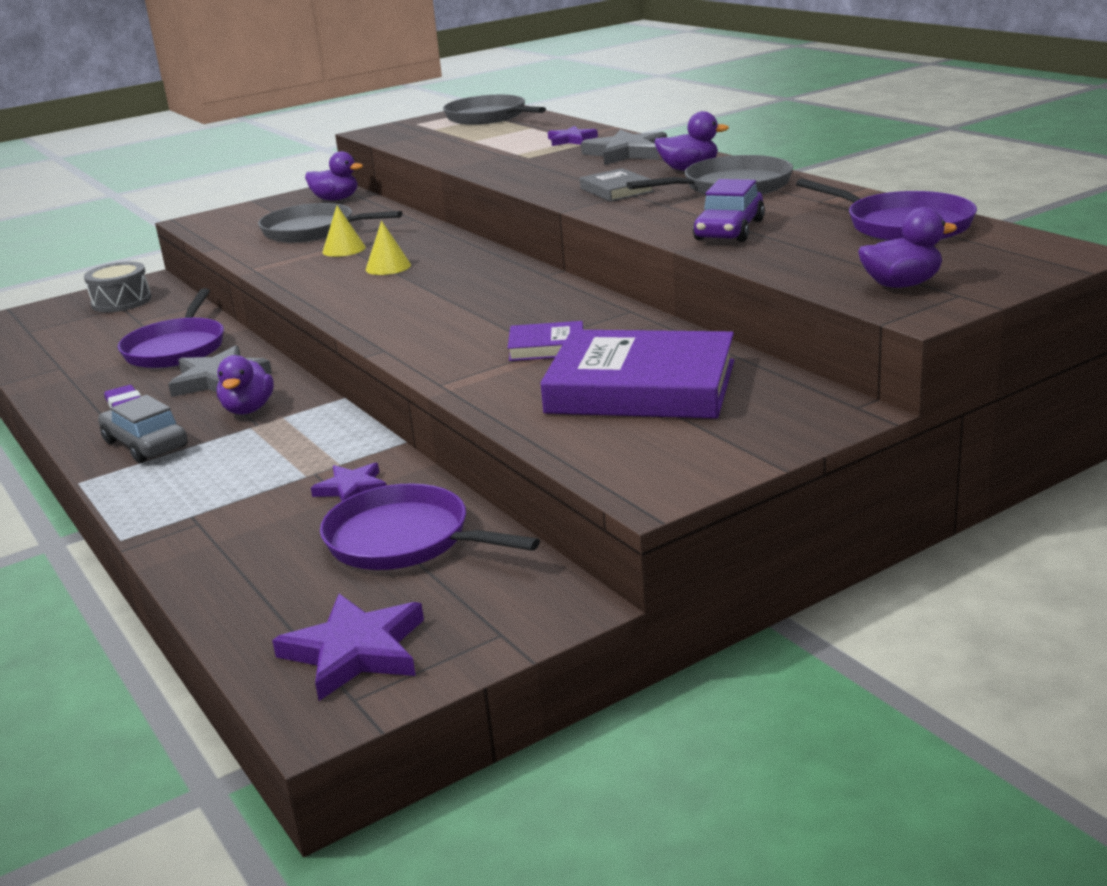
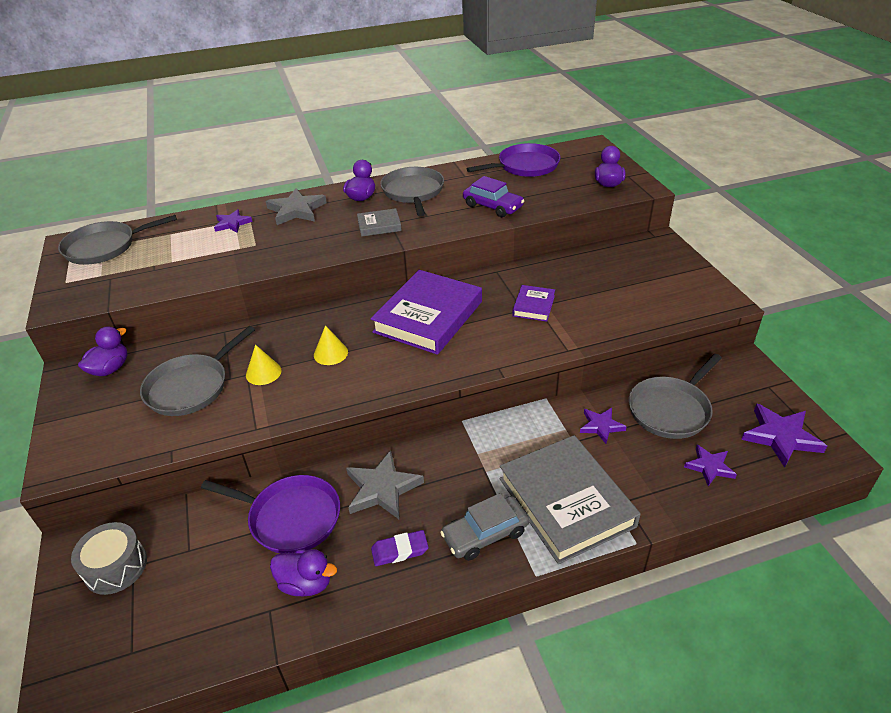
camera: 75 degrees left, 15 degrees up
purple duck [217,355,274,414] -> purple duck moved to [270,549,337,596]
purple pan [320,483,540,570] -> grey pan [629,354,722,439]
purple book [540,330,734,419] -> purple book moved to [371,270,482,355]
none -> grey book [500,435,641,564]
none -> purple star [684,444,737,486]

